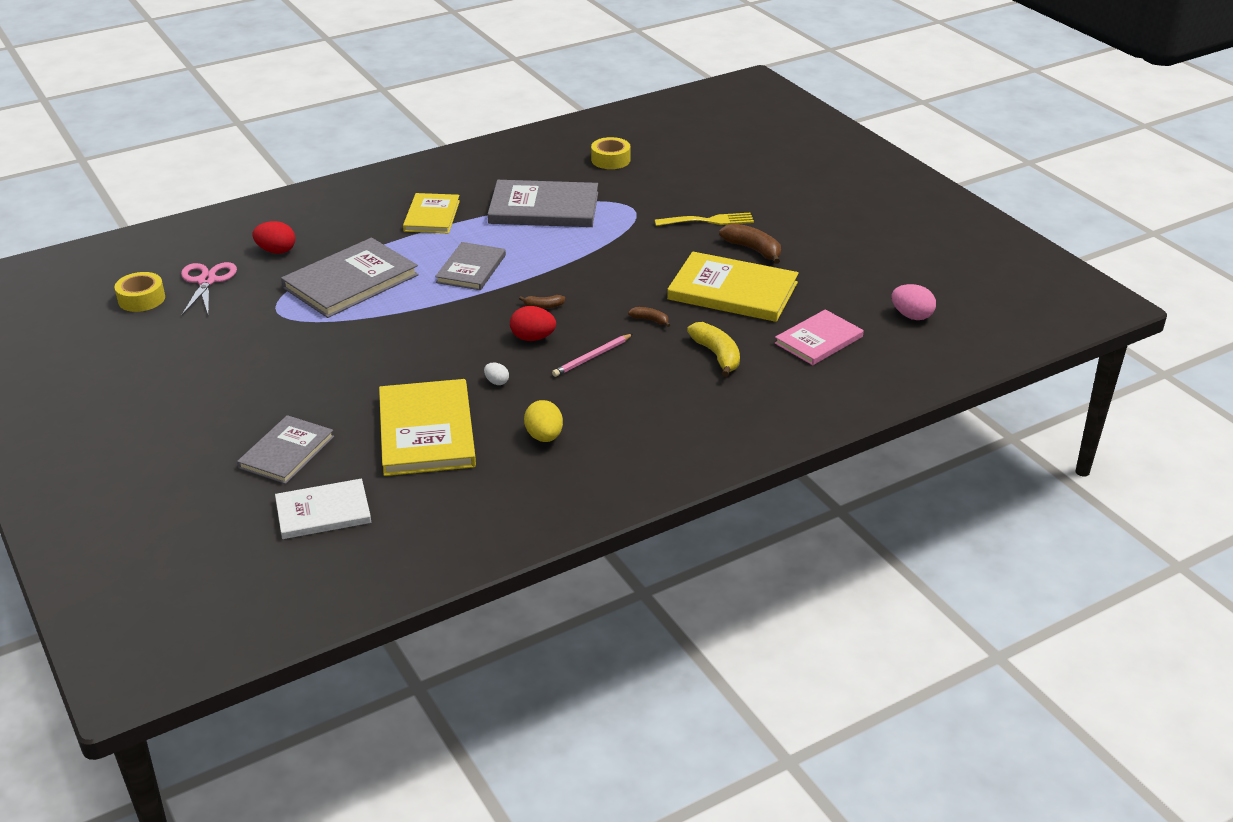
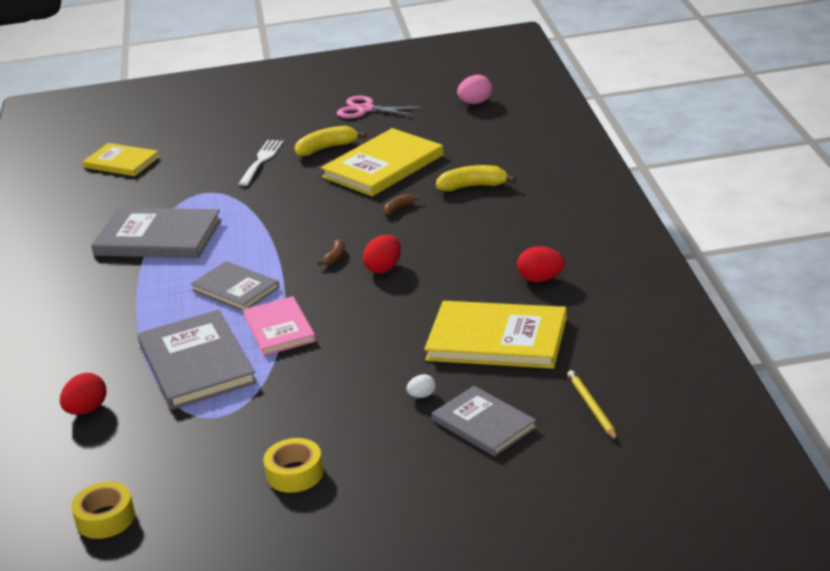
camera: 65 degrees left, 5 degrees down
pink scissors [181,262,237,315] -> pink scissors moved to [337,96,423,118]
white book [275,479,371,539] -> yellow pencil [567,370,618,441]
yellow book [403,193,460,233] -> yellow book moved to [83,143,160,176]
white egg [484,363,509,385] -> white egg moved to [406,374,436,398]
grey book [488,180,598,227] -> grey book turned 75 degrees clockwise [91,208,222,258]
yellow egg [524,400,563,442] -> red egg [517,246,565,282]
pink pencil [552,334,633,377] -> none
yellow tape [591,137,631,169] -> yellow tape moved to [263,438,324,493]
yellow fork [655,213,754,226] -> white fork [239,140,284,186]
brown banana [719,223,781,264] -> yellow banana [295,126,366,156]
pink book [775,309,864,365] -> pink book moved to [243,296,316,356]

